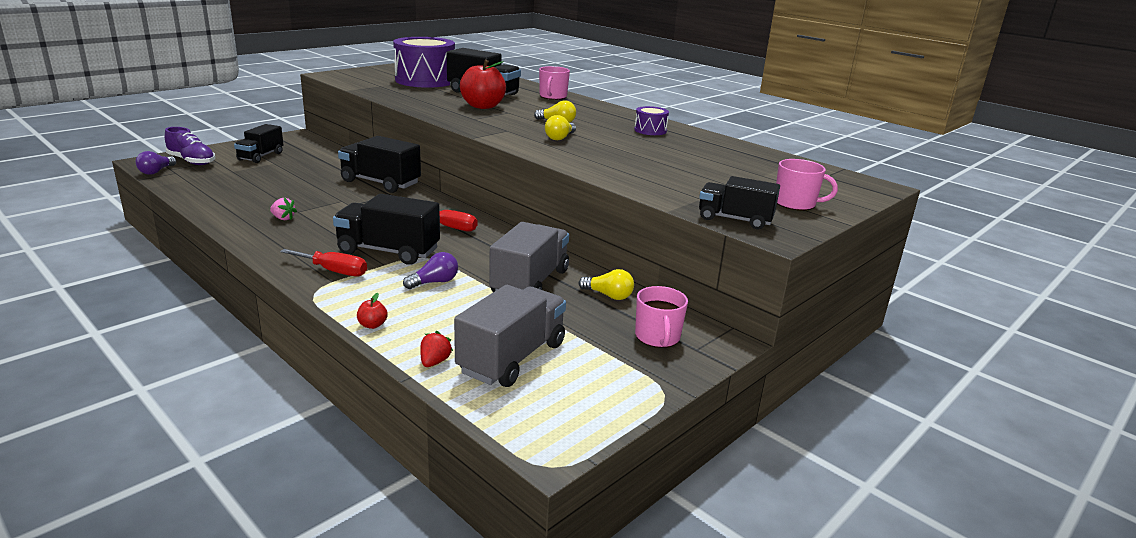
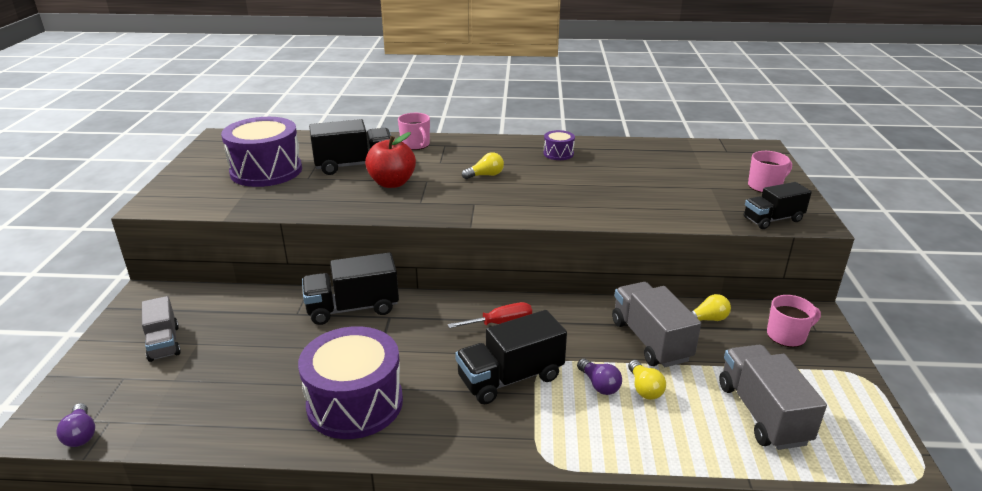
camera: 40 degrees left, 5 degrees up
purple shoe [165,127,215,165] -> none
black truck [234,124,284,163] -> grey truck [142,296,181,362]
pink strawberry [270,198,297,220] -> purple drum [298,326,403,439]
red screwdriver [280,249,367,276] -> none
red apple [357,293,387,329] -> none
purple light bulb [403,252,458,289] -> purple light bulb turned 135 degrees clockwise [577,358,622,395]
red strawberry [420,331,453,367] -> none
yellow light bulb [545,115,576,140] -> yellow light bulb moved to [628,360,666,400]
pink mug [635,286,688,348] -> pink mug turned 60 degrees counterclockwise [767,295,821,347]

